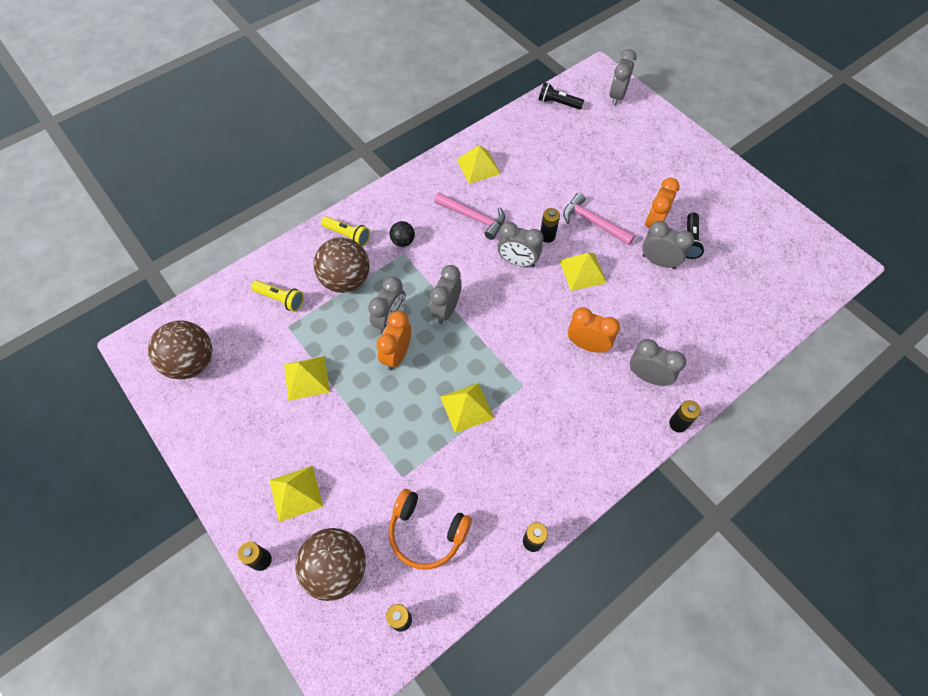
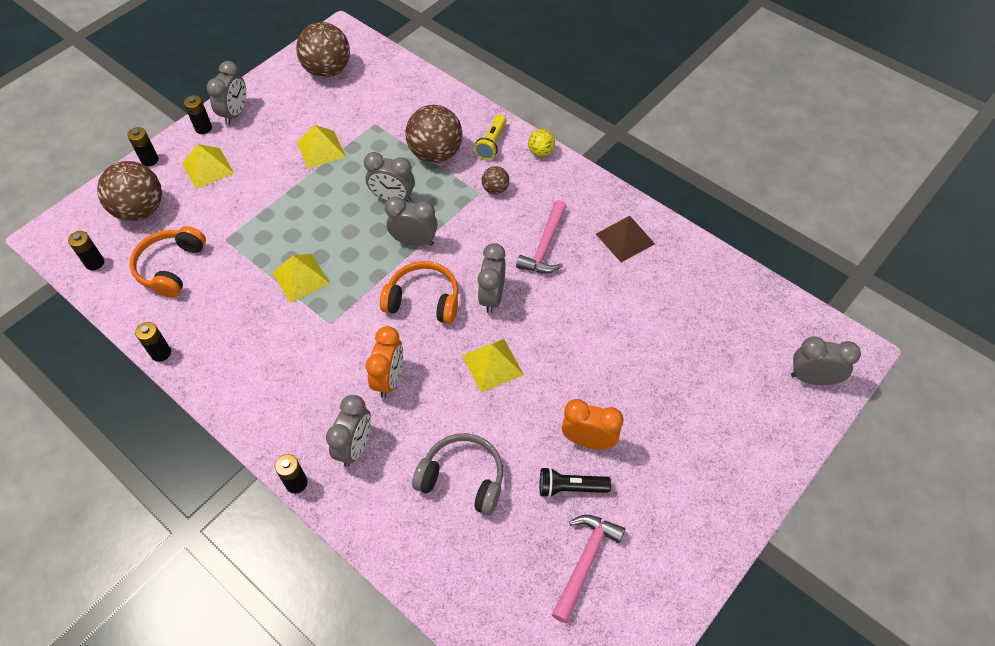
camera: 80 degrees right, 5 degrees down
yellow flashlight [251,280,304,311] -> none
orange clock [376,311,411,370] -> none
black ball [390,221,415,247] -> brown ball [482,166,509,194]
yellow pyramid [457,145,501,184] -> brown pyramid [596,216,655,262]
black flashlight [538,82,584,110] -> none
black battery [540,208,560,243] -> black battery moved to [184,95,212,134]
pink hammer [563,193,635,245] -> pink hammer moved to [552,515,625,623]
grey clock [642,221,694,269] -> grey clock moved to [206,61,246,125]
none -> orange headphones [380,261,459,324]
none -> grey headphones [412,433,503,515]
none -> yellow ball [528,129,555,157]

